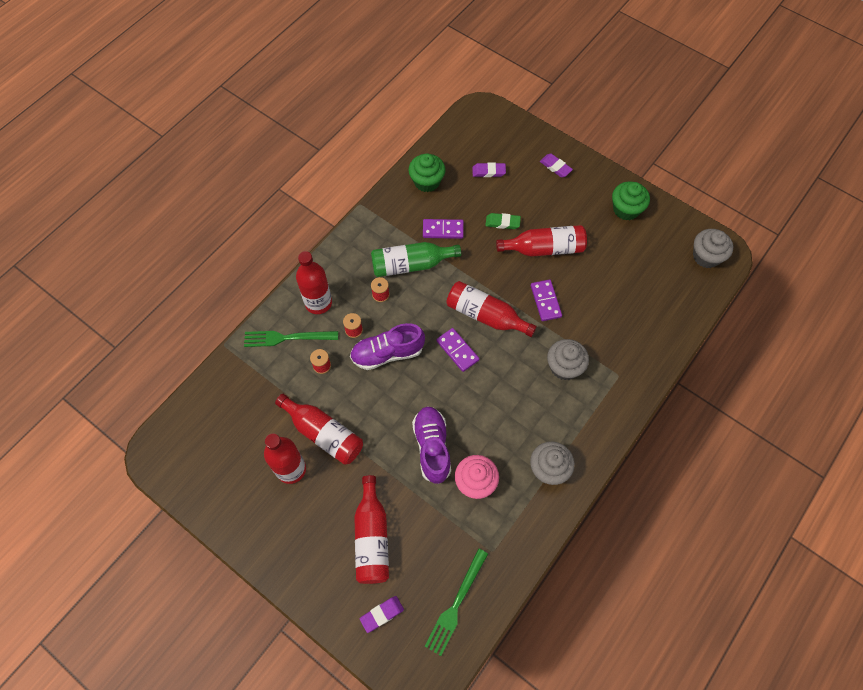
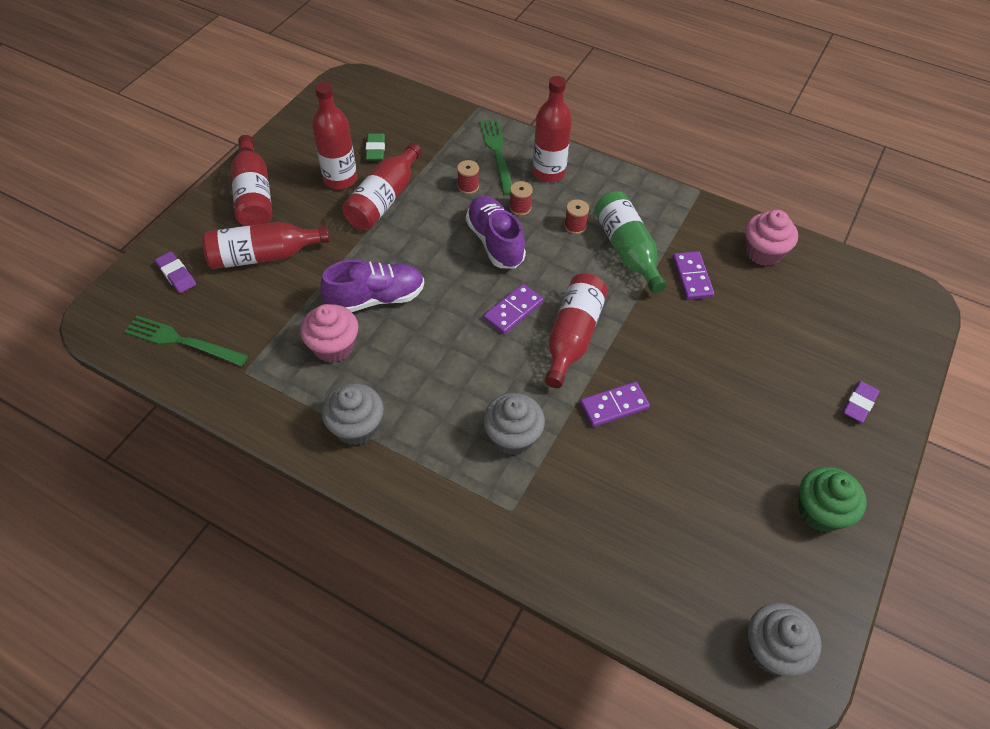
camera: 80 degrees right, 10 degrees down
green cupcake [409,154,445,192] -> pink cupcake [745,210,798,266]
purple eraser [472,163,506,177] -> none
green eraser [485,213,521,229] -> green eraser moved to [365,133,385,160]
red bottle [496,225,587,257] -> red bottle moved to [231,135,272,226]

